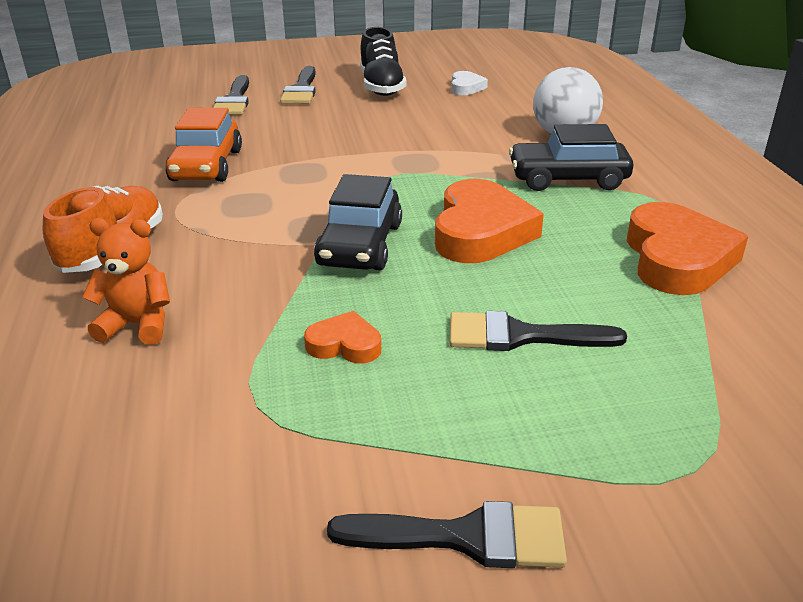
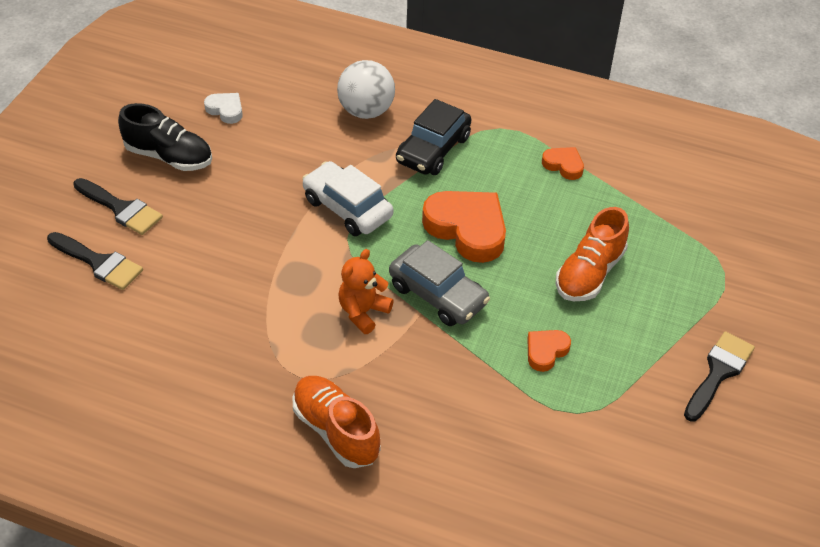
camera: 60 degrees left, 15 degrees up
orange teddy bear [82,218,170,345] -> orange teddy bear moved to [339,249,394,334]
orange car [165,108,242,182] -> none
black car [314,174,402,270] -> grey car [389,240,490,326]
black brush [450,311,627,351] -> orange shoe [556,207,629,301]
orange heart [627,202,748,295] -> orange heart [542,147,584,180], size x0.50
none -> white car [302,161,393,236]

